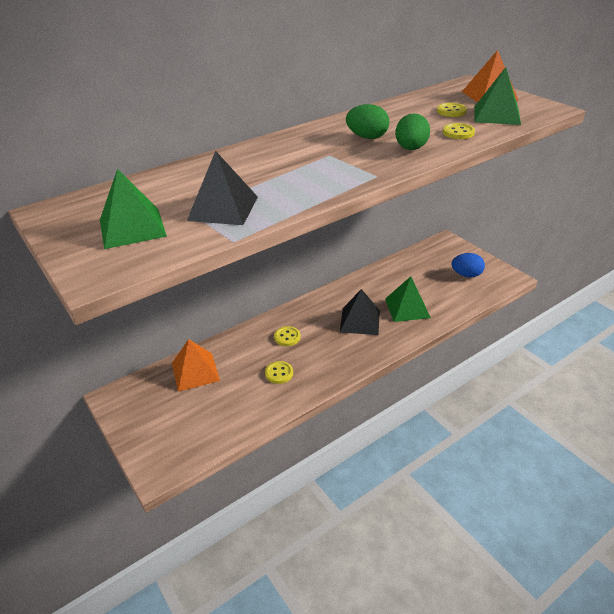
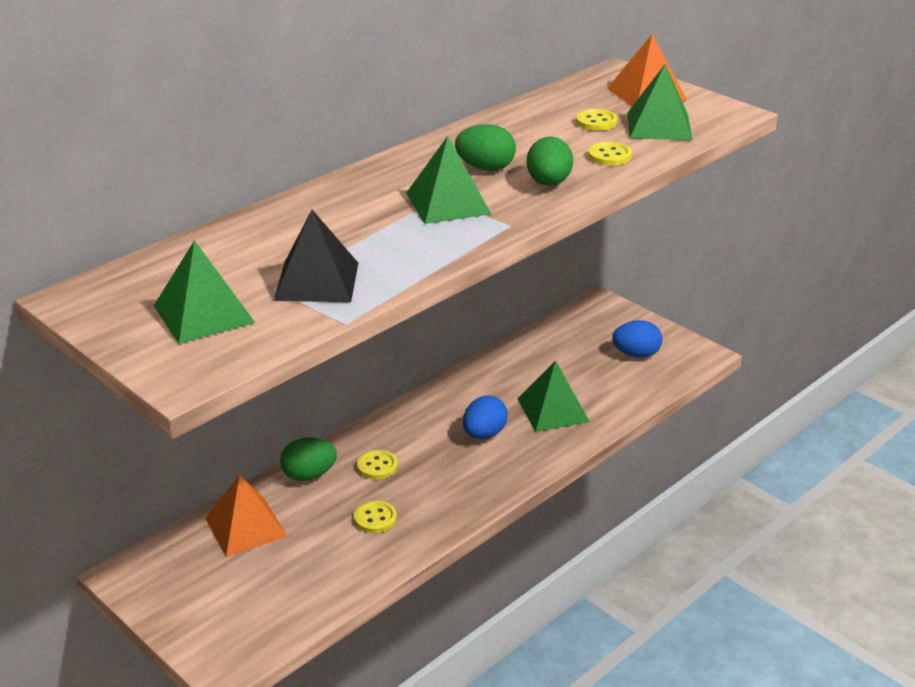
camera: 10 degrees left, 5 degrees down
black pyramid [340,289,380,335] -> blue egg [463,396,508,439]
none -> green egg [280,438,337,481]
none -> green pyramid [406,136,491,224]

